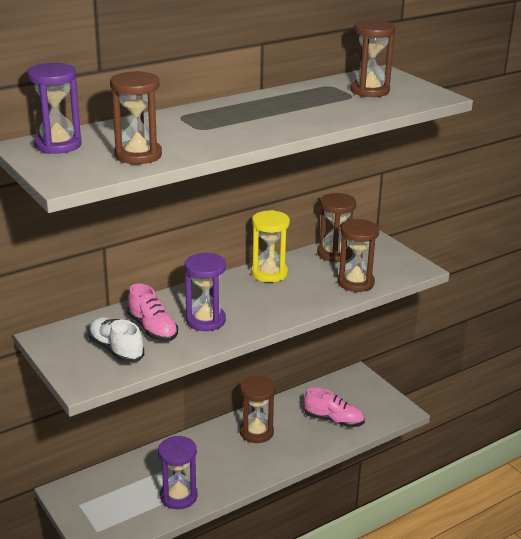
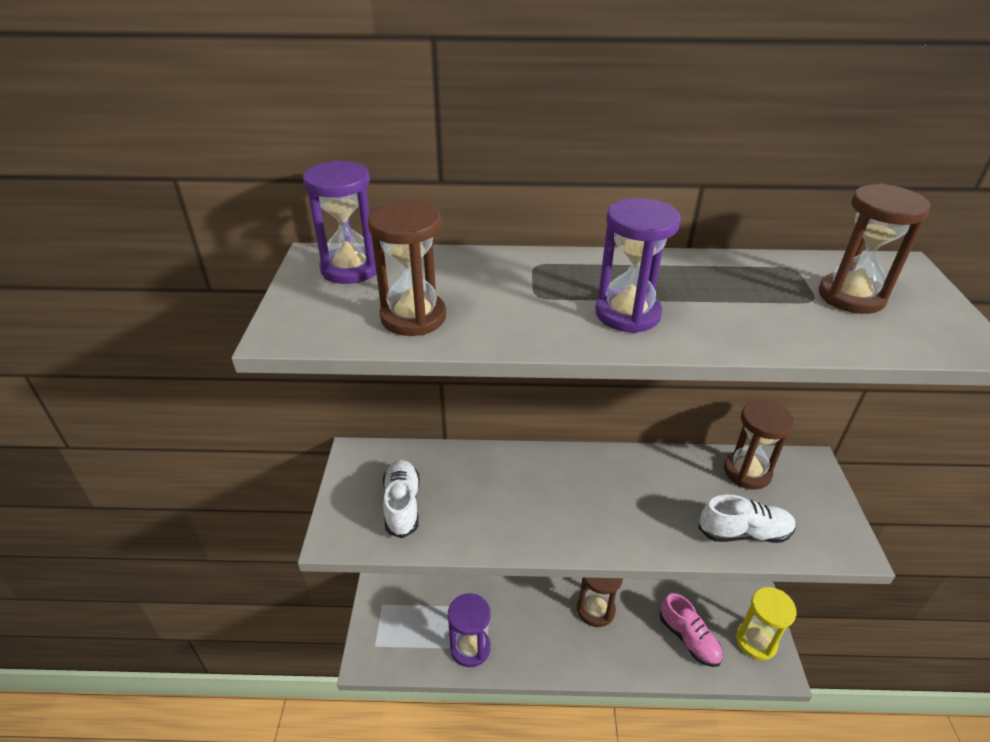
camera: 35 degrees right, 10 degrees up
pink shoe [127,283,178,341] -> none
purple hourglass [185,253,226,331] -> purple hourglass moved to [595,198,681,333]
yellow hourglass [251,210,290,282] -> yellow hourglass moved to [736,587,797,660]
brown hourglass [337,219,379,292] -> white shoe [698,494,796,543]

